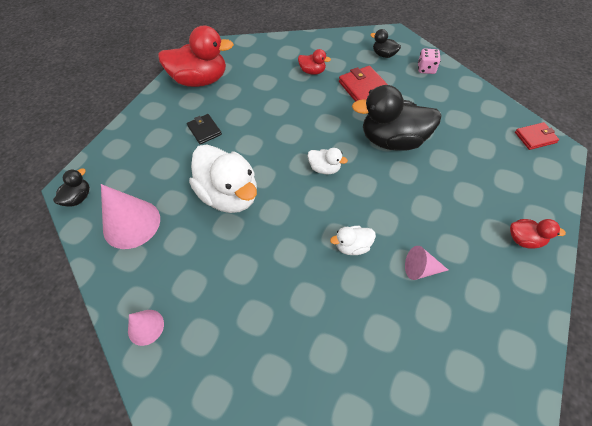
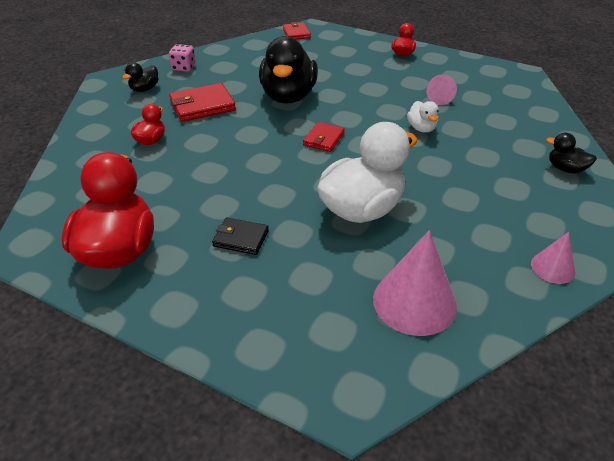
camera: 90 degrees left, 15 degrees down
black duck [53,168,90,207] -> black duck moved to [546,133,597,173]
black wallet [187,114,222,144] -> black wallet turned 45 degrees clockwise [212,218,269,255]
white duck [308,148,348,174] -> red wallet [303,122,345,152]

